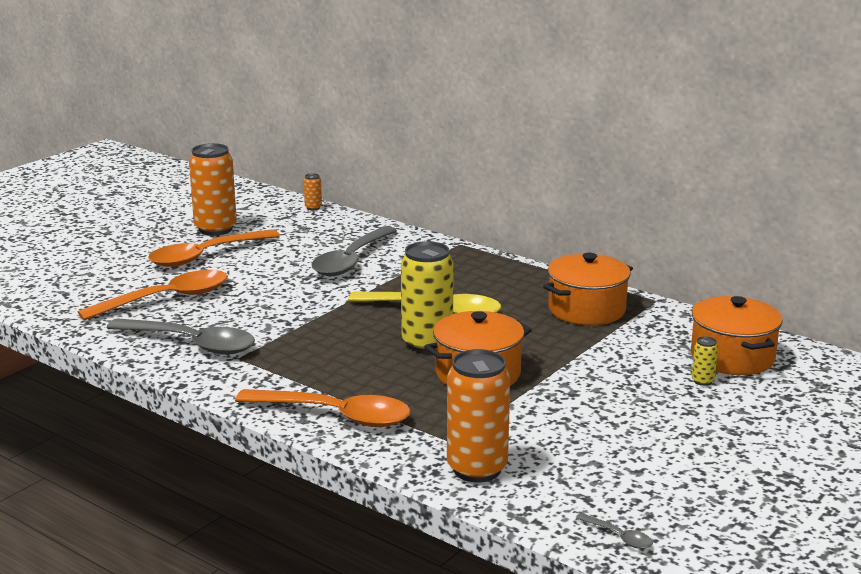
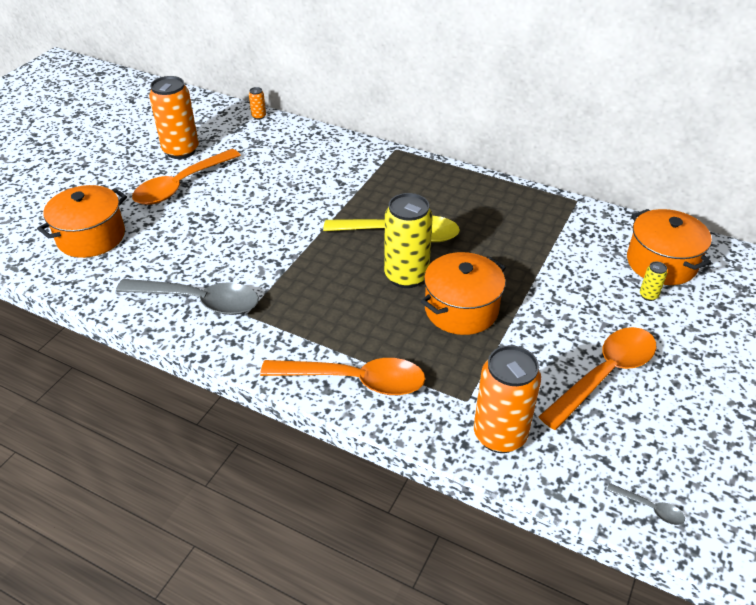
camera: 10 degrees left, 20 degrees up
orange spoon [78,270,228,321] -> orange spoon moved to [538,327,657,430]
grey spoon [312,226,397,276] -> none
orange pot [543,253,633,325] -> orange pot moved to [37,185,127,258]

